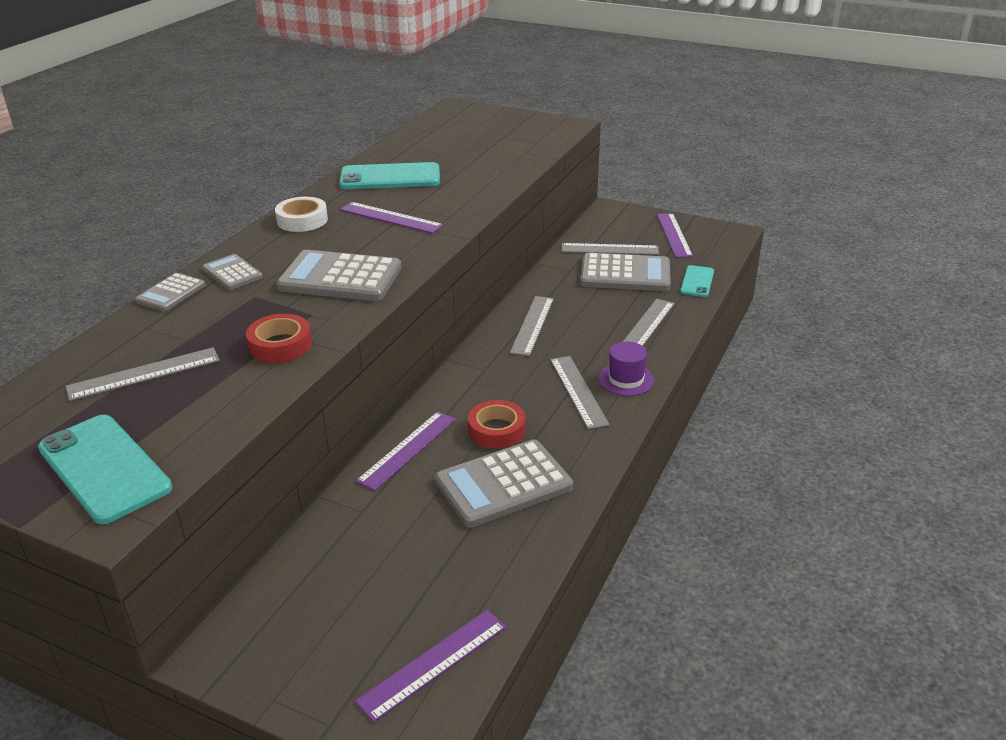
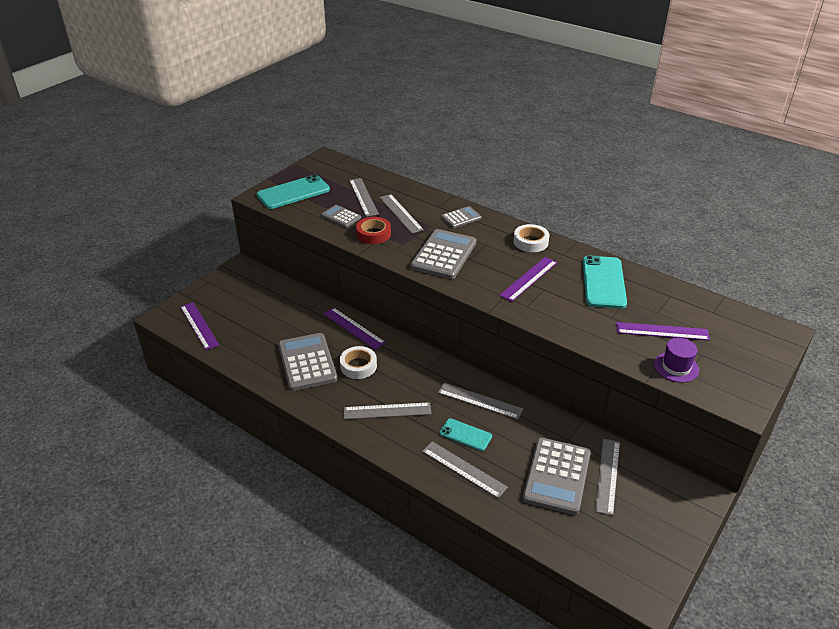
camera: 100 degrees right, 5 degrees up
grey calculator [135,273,205,311] -> grey calculator moved to [321,205,361,228]
red tape [468,400,526,449] -> white tape [340,346,377,379]
purple hat [599,342,654,396] -> purple hat moved to [654,338,699,383]
purple ruler [657,213,693,258] -> purple ruler moved to [616,322,710,341]
turquoise phone [680,265,714,297] -> turquoise phone moved to [440,418,492,451]
none -> grey ruler [379,194,424,234]

